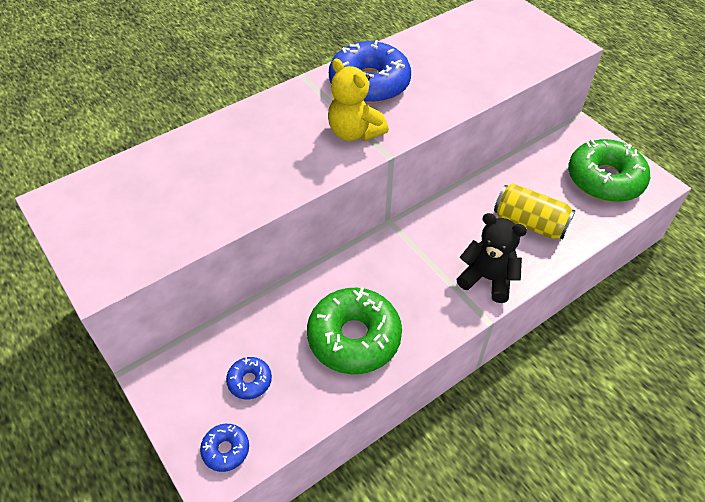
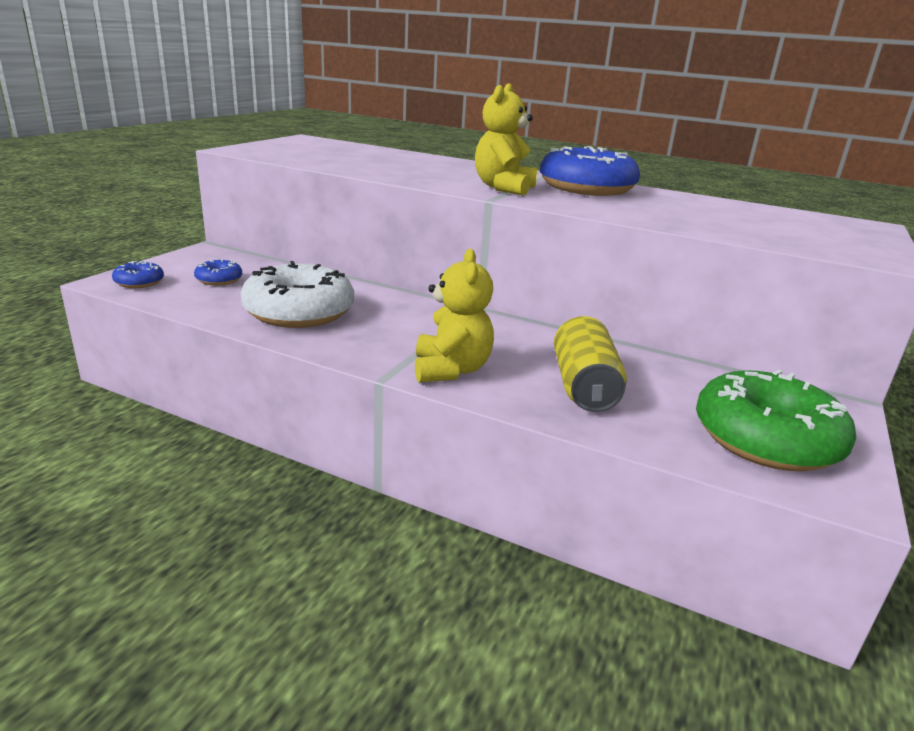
camera: 60 degrees right, 25 degrees down
green donut [307,287,402,374] -> white donut [241,261,354,328]
black teddy bear [456,213,527,303] -> yellow teddy bear [415,249,494,382]

